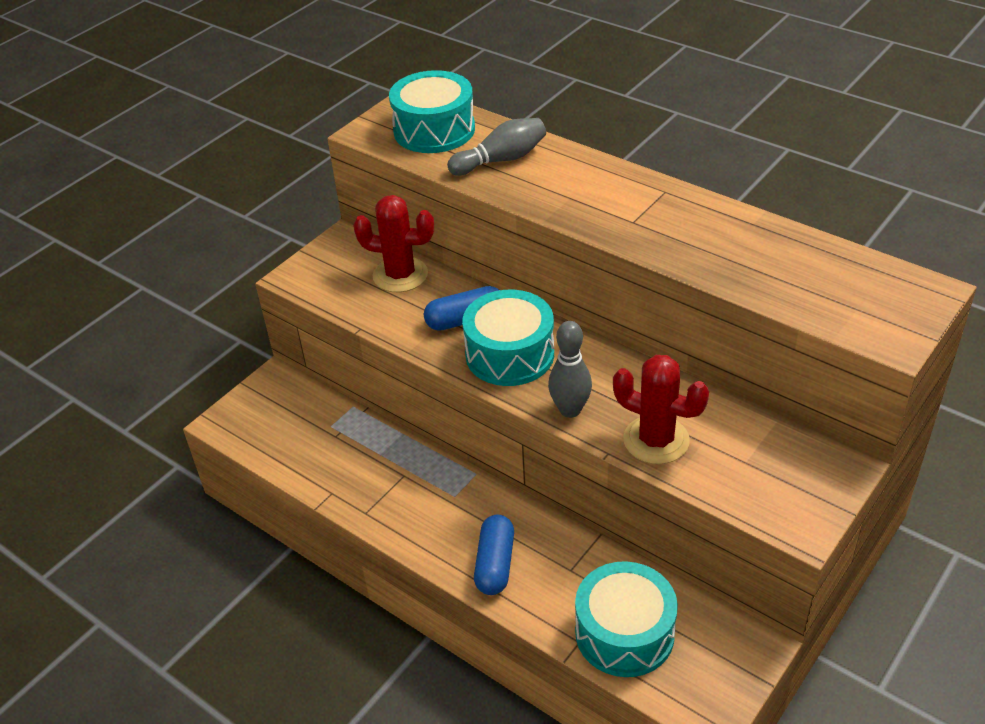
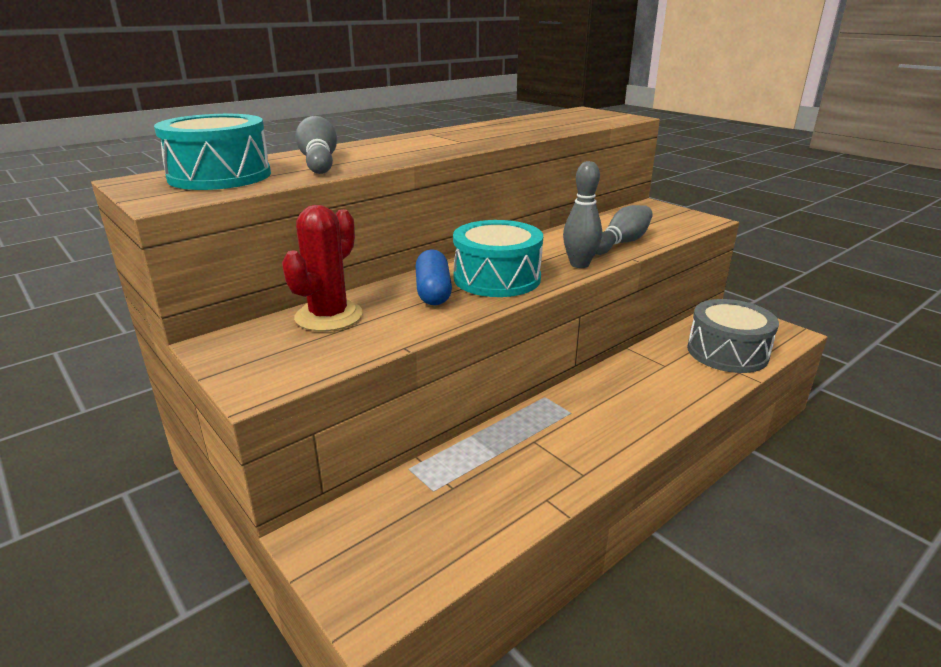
camera: 80 degrees left, 15 degrees down
blue capsule [474,515,514,595] -> none
turquoise drum [575,561,678,677] -> grey drum [687,299,779,373]
red cactus [613,355,709,464] -> grey bowling pin [595,205,653,255]

